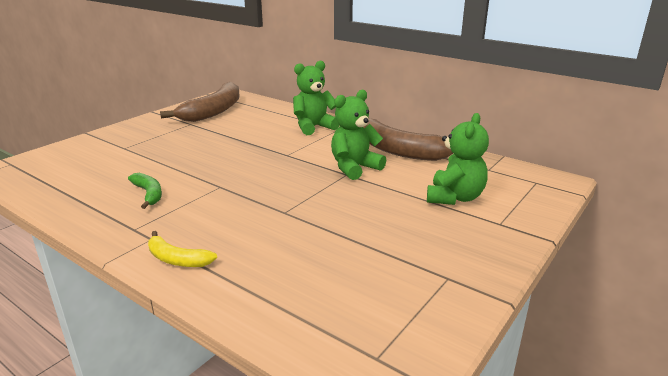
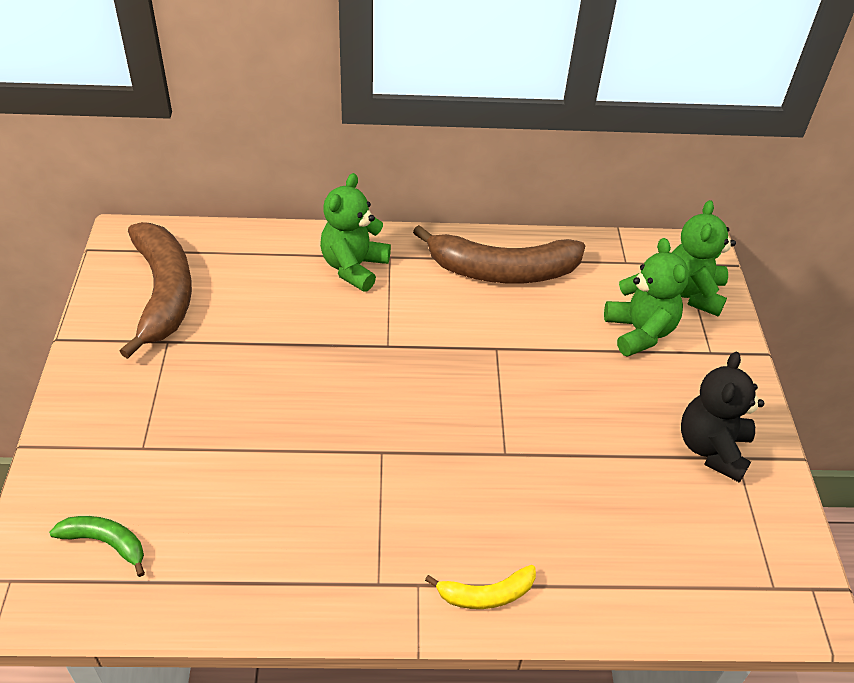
camera: 40 degrees left, 20 degrees up
green banana [128,173,162,209] -> green banana moved to [49,516,145,577]
green teddy bear [331,90,386,180] -> green teddy bear moved to [672,200,736,317]
none -> black teddy bear [681,352,764,483]

